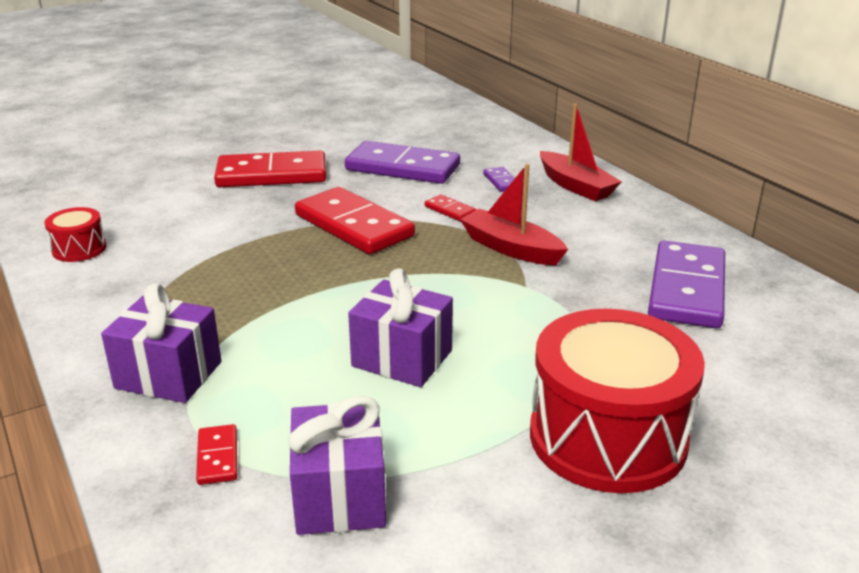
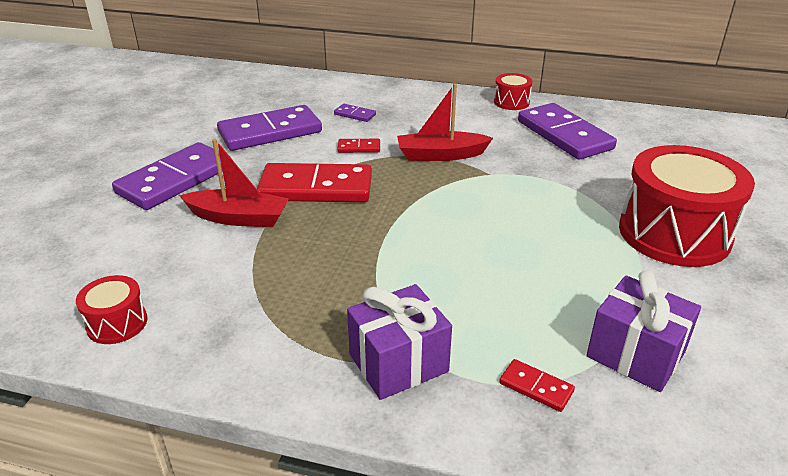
camera: 45 degrees left, 5 degrees up
red domino [214,150,326,187] -> purple domino [112,142,223,210]
purple gift [348,268,453,387] -> none
red boat [540,104,622,201] -> red boat moved to [180,139,289,227]
none -> red drum [494,73,532,110]

